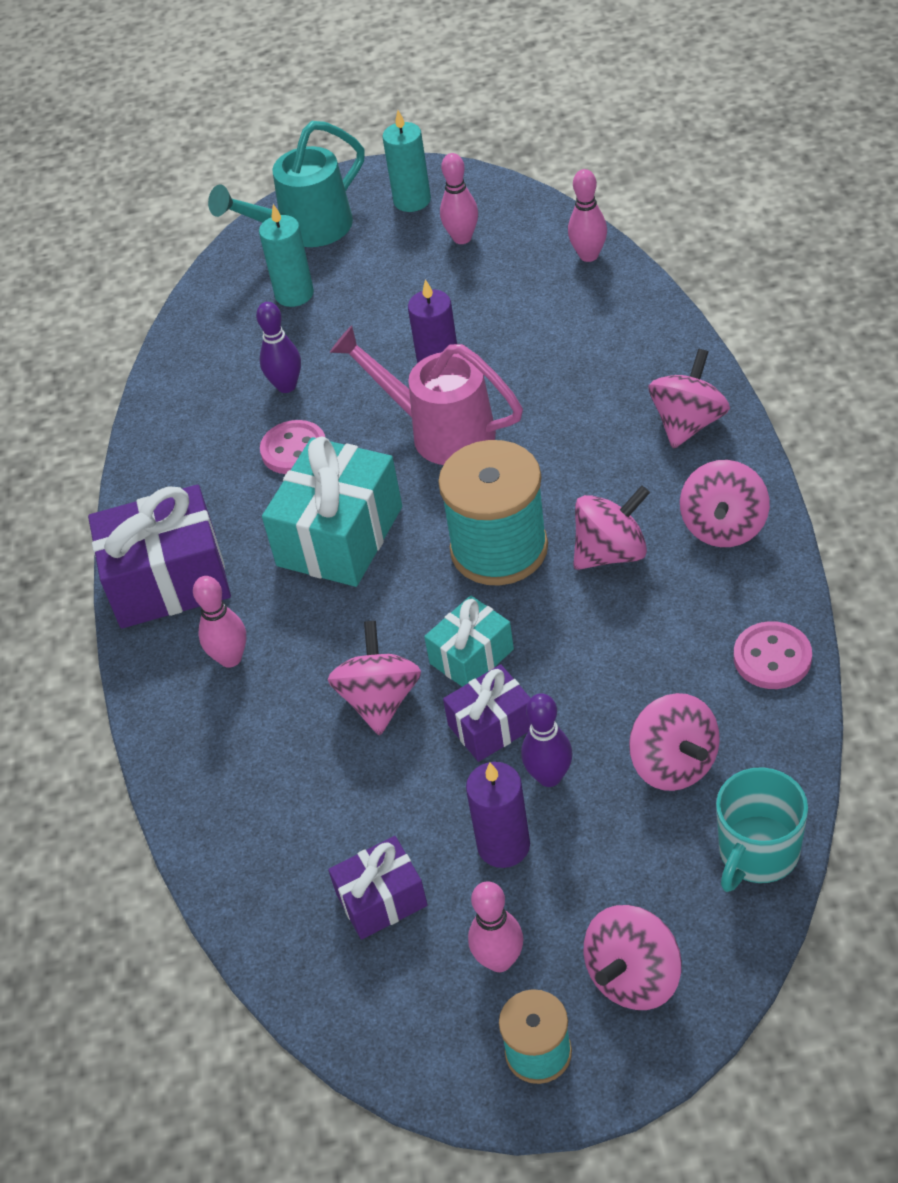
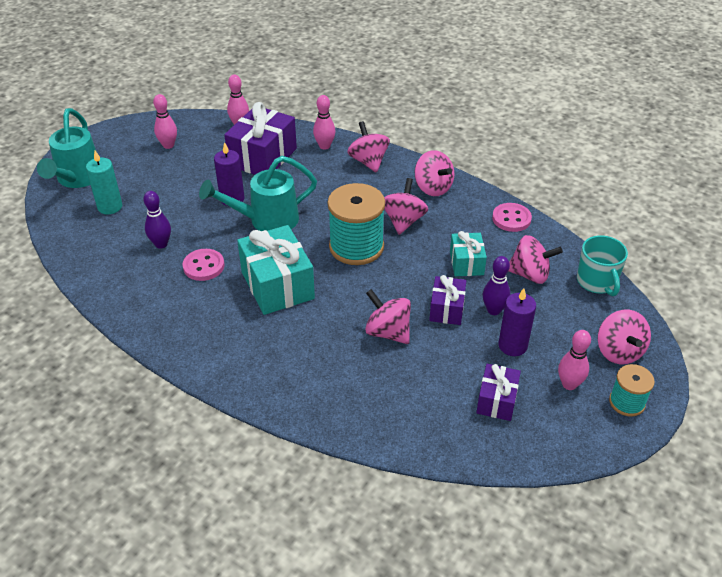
camera: 55 degrees left, 5 degrees down
purple gift [88,485,231,628] -> purple gift moved to [224,102,297,175]
pink bowling pin [193,576,246,668] -> pink bowling pin moved to [313,95,336,150]
pink watering can [330,326,523,465] -> turquoise watering can [199,156,317,231]
turquoise candle [382,110,431,212] -> none
turquoise gift [424,595,514,687] -> turquoise gift moved to [450,231,487,276]

